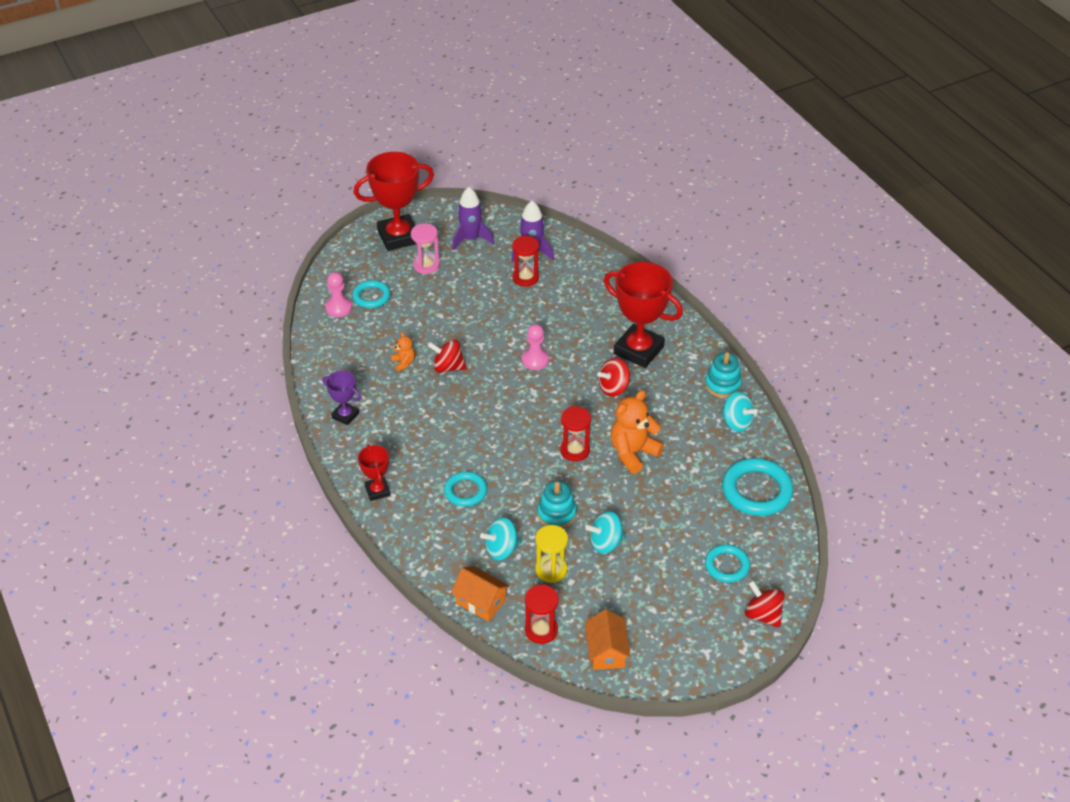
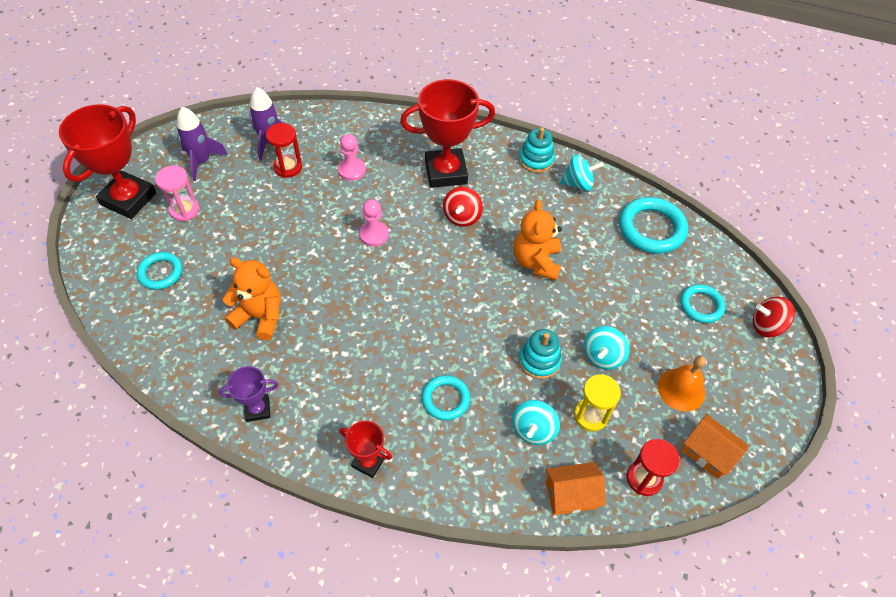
camera: 45 degrees left, 10 degrees up
pink pawn [325,272,352,317] -> pink pawn moved to [338,134,366,181]
orange teddy bear [391,332,415,372] -> orange teddy bear [222,257,281,341], size x1.98
red spinning top [427,339,467,373] -> none
red hourglass [560,406,591,462] -> none
none -> orange bell [658,356,706,412]

